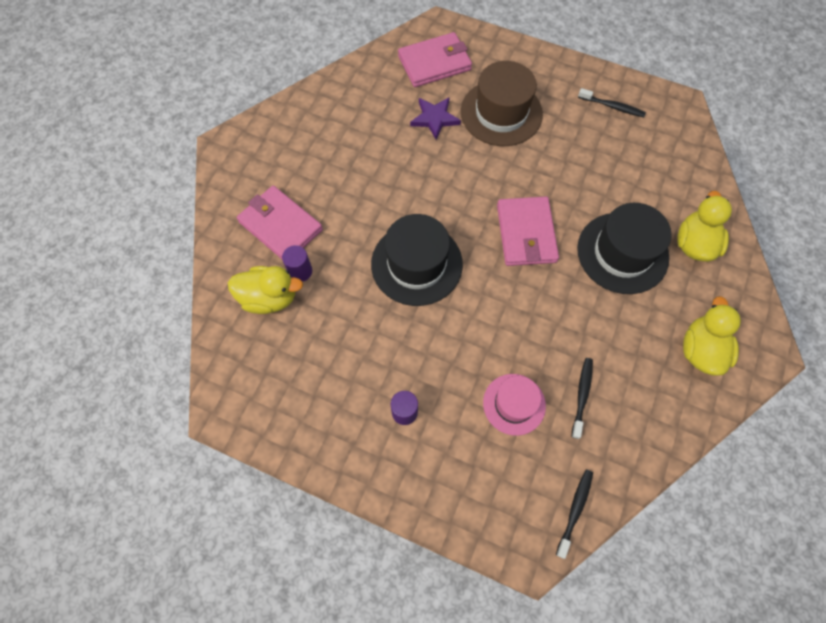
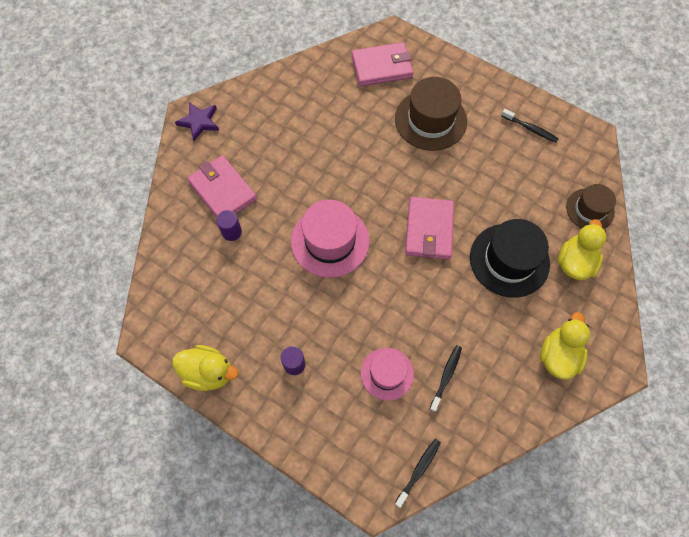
camera: 10 degrees right, 0 degrees up
yellow duck [228,266,303,314] -> yellow duck moved to [172,345,238,391]
black hat [371,214,463,306] -> pink hat [291,200,370,278]
purple star [410,97,461,140] -> purple star moved to [175,102,219,141]
none -> brown hat [566,184,616,229]

